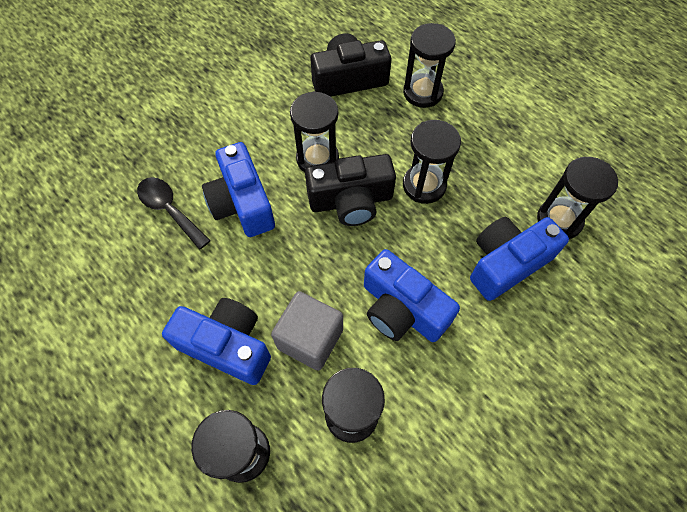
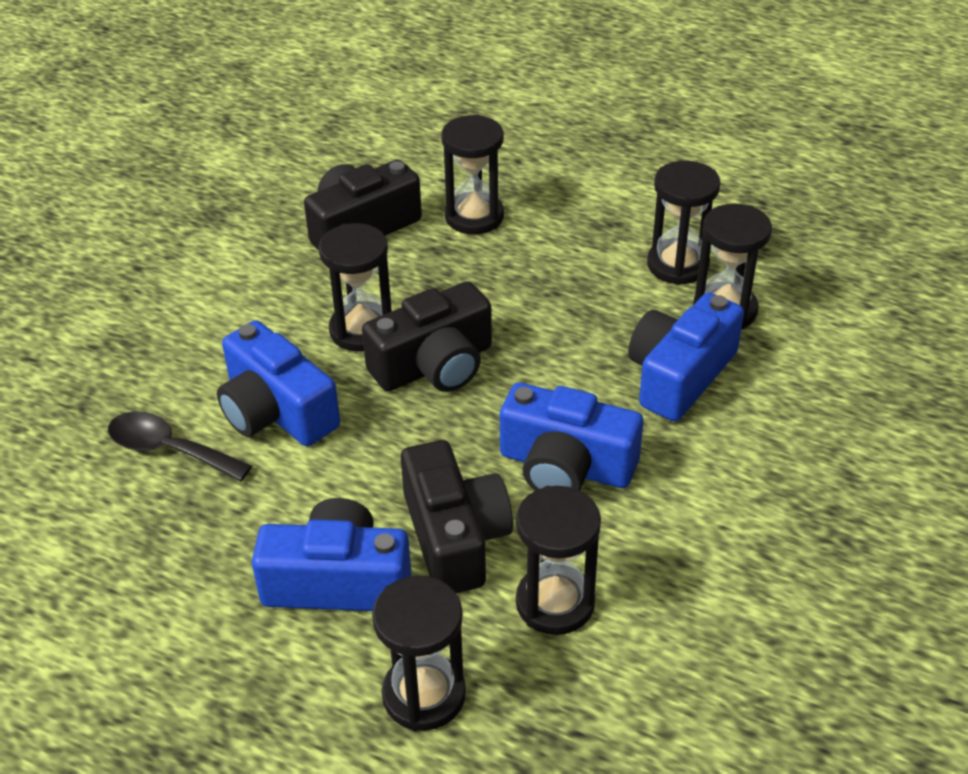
camera: 20 degrees left, 20 degrees down
grey cube [271,291,343,371] -> black camera [401,440,513,593]
black hourglass [403,120,461,204] -> black hourglass moved to [647,161,721,285]

